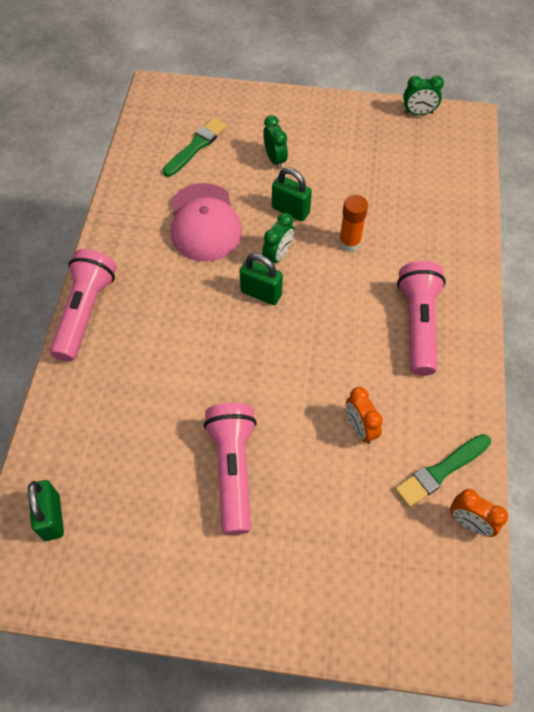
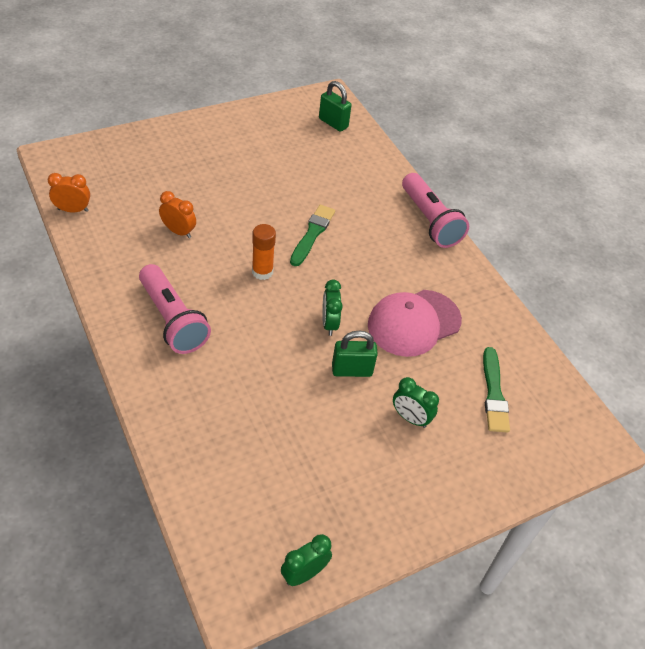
camera: 140 degrees right, 10 degrees down
pink cap [171,183,242,262] -> pink cap turned 75 degrees counterclockwise [368,290,462,357]
pink flashlight [204,403,257,535] -> none
green padlock [240,253,283,305] -> none
orange glue stick [339,195,368,252] -> orange glue stick moved to [252,224,276,280]
green brush [395,434,491,507] -> green brush moved to [290,205,335,266]

